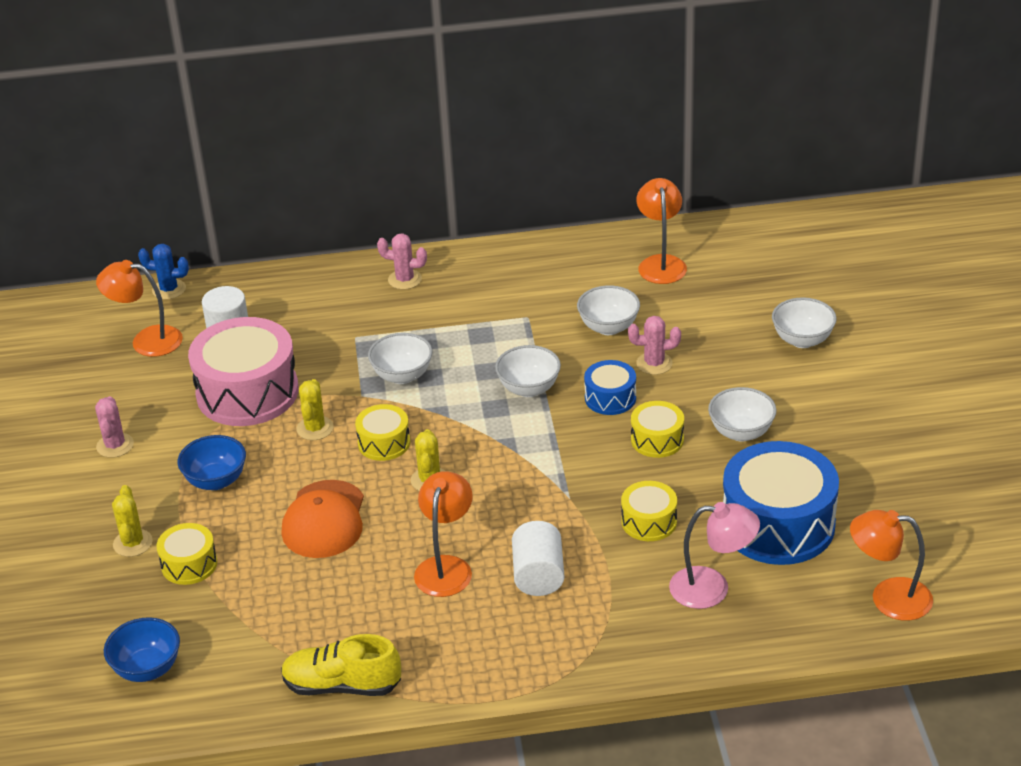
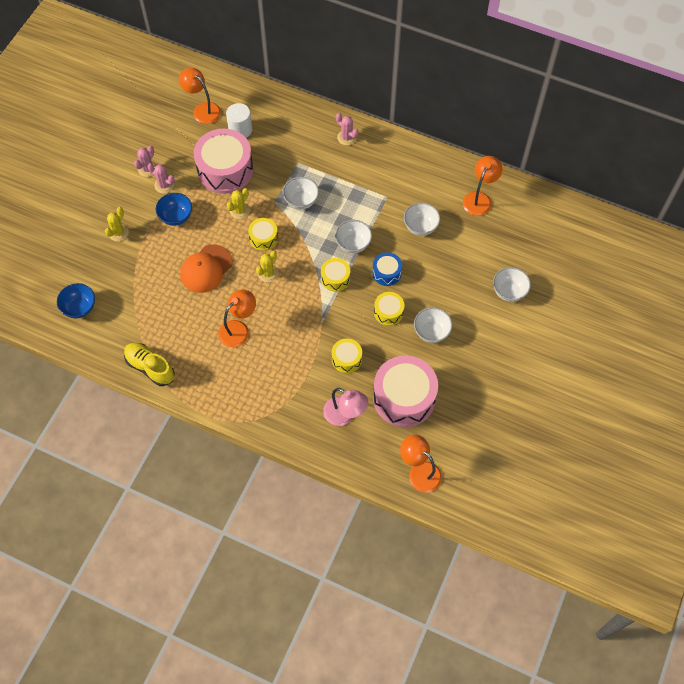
camera: 30 degrees right, 25 degrees up
blue cactus [138,244,189,299] -> none
yellow drum [156,523,217,585] -> yellow drum moved to [321,258,350,292]
white cylinder [512,521,564,596] -> none
pink cactus [628,316,681,375] -> pink cactus moved to [147,163,175,194]
blue drum [723,441,839,565] -> pink drum [373,356,438,427]

